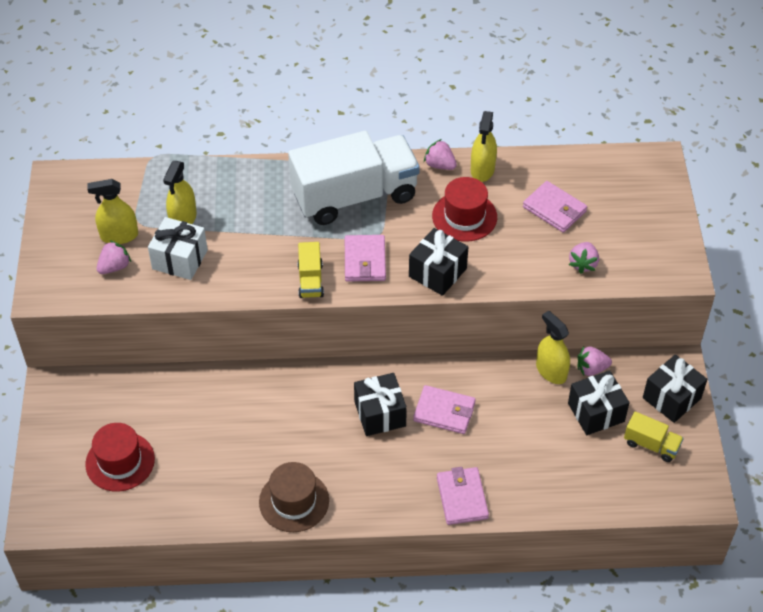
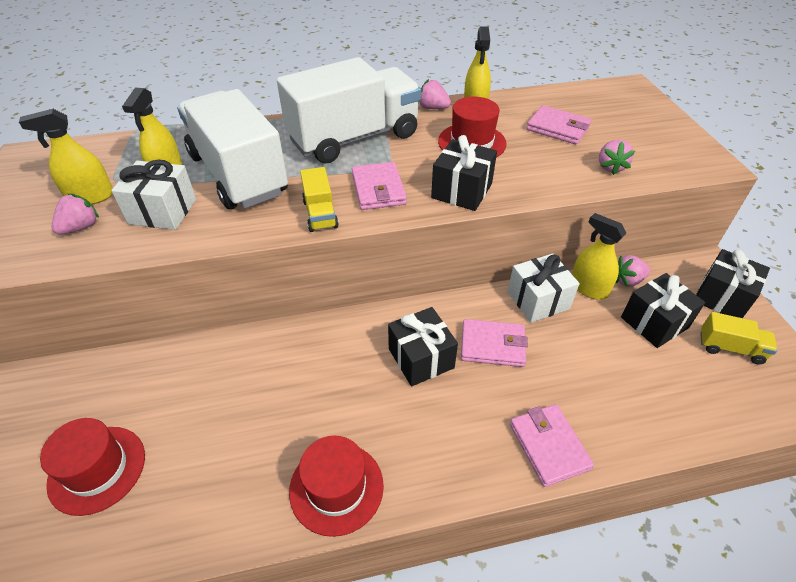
camera: 10 degrees left, 5 degrees down
brown hat [259,462,329,532] -> red hat [289,436,384,537]
none -> white truck [177,89,288,209]
none -> white gift [507,253,579,323]

